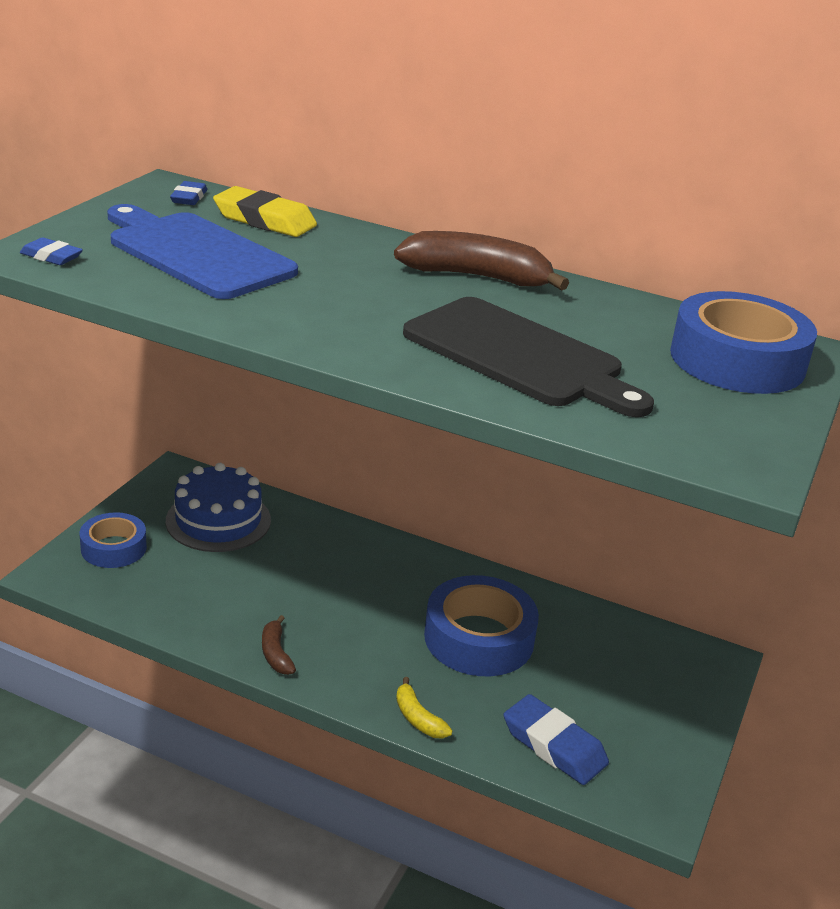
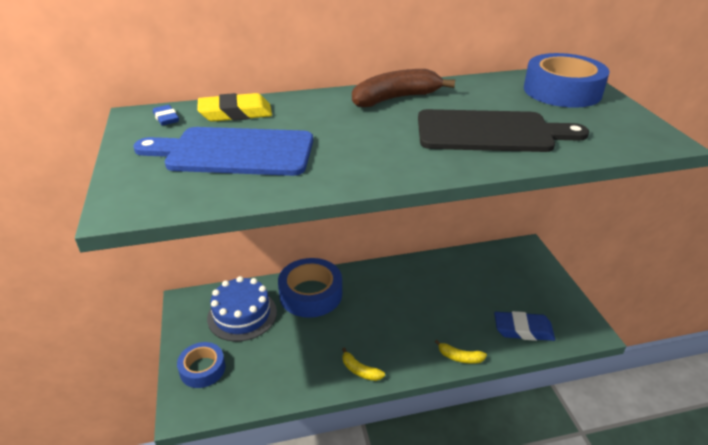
camera: 35 degrees left, 5 degrees up
blue eraser [20,237,83,265] -> none
brown banana [262,615,296,675] -> yellow banana [342,347,385,381]
blue tape [424,575,539,676] -> blue tape moved to [278,258,342,318]

